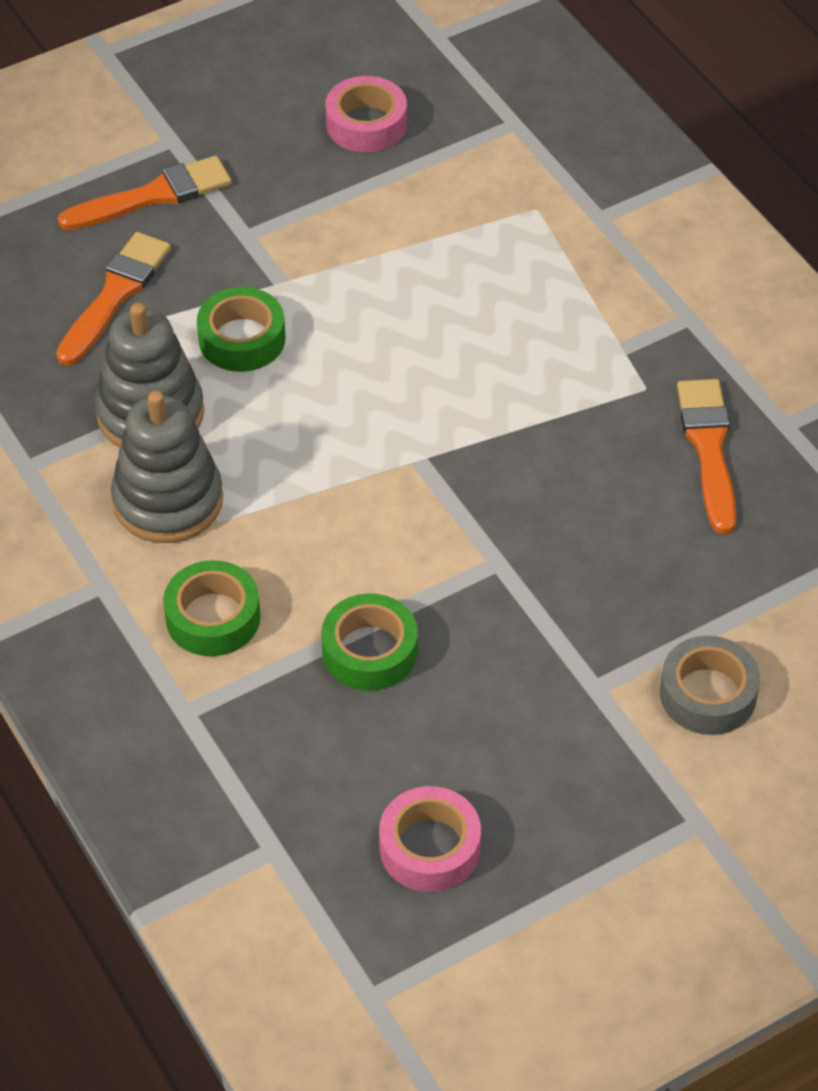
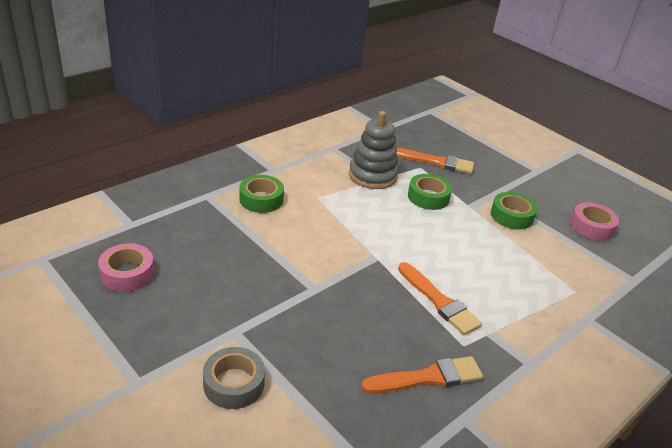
camera: 75 degrees right, 15 degrees down
orange brush [58,156,232,230] -> orange brush moved to [398,262,482,335]
grey stacking toy [111,391,223,543] -> none
green tape [321,593,418,691] -> green tape moved to [491,192,537,229]

